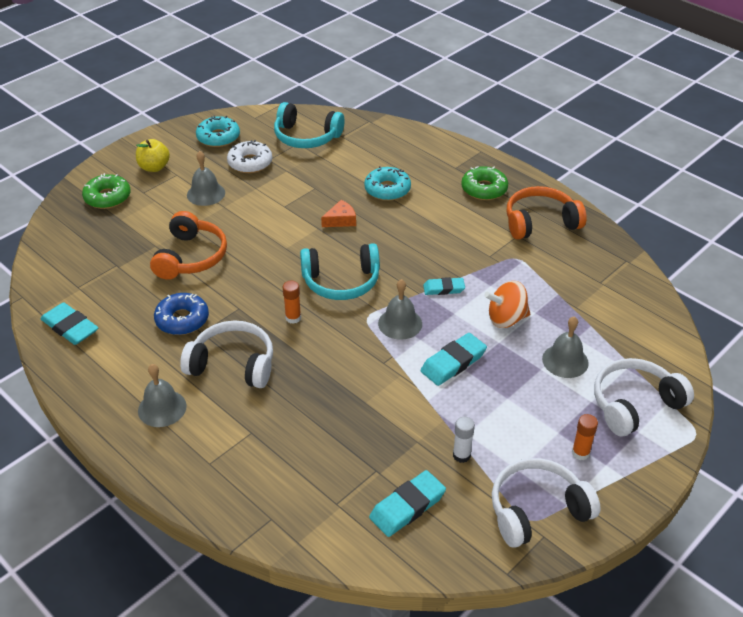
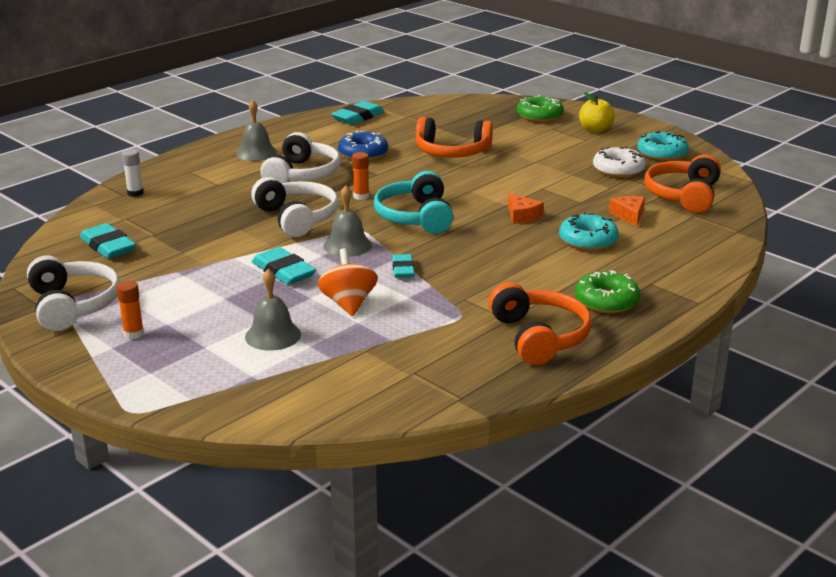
camera: 90 degrees right, 15 degrees down
grey bell [187,151,225,206] -> none
turquoise headphones [274,102,345,148] -> orange headphones [644,155,721,213]
white glue stick [453,417,475,463] -> white glue stick moved to [122,149,144,197]
white headphones [594,358,694,436] -> white headphones moved to [251,177,339,237]
none -> orange cheese [609,196,645,227]

